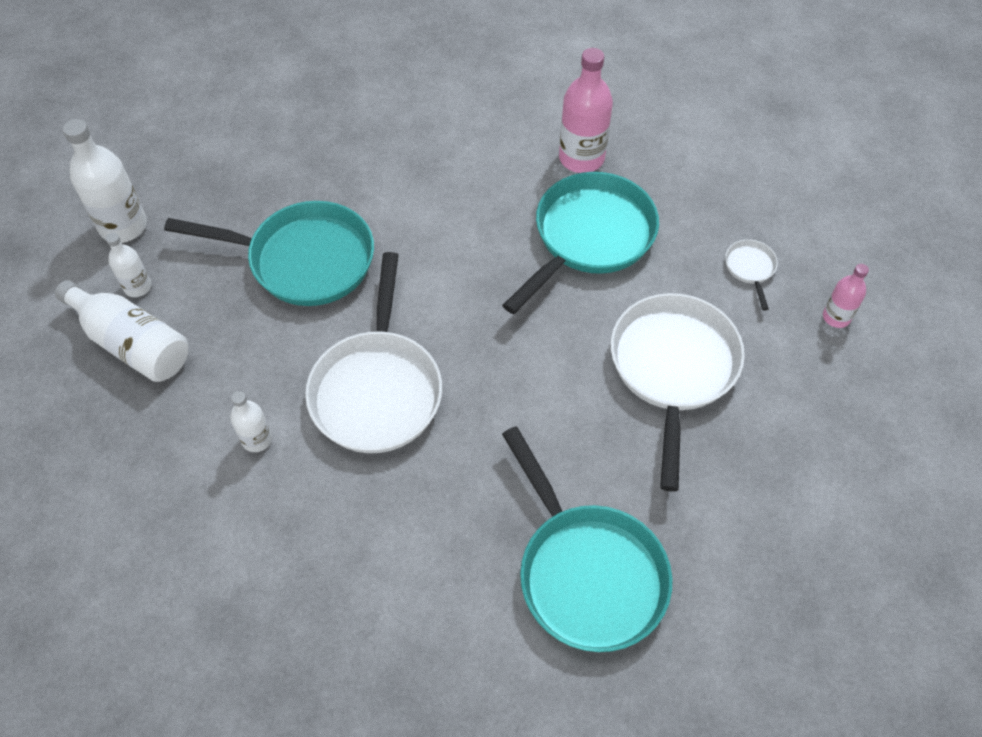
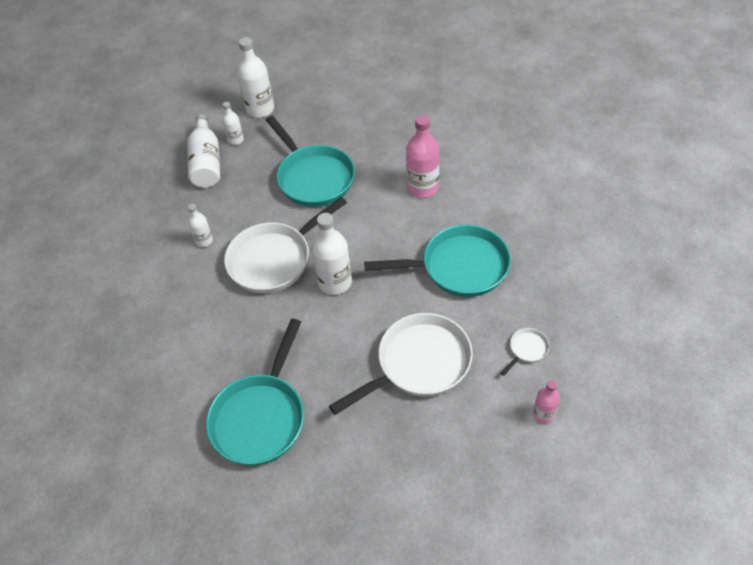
camera: 50 degrees right, 5 degrees down
pink bottle [559,48,613,173] -> pink bottle moved to [406,115,439,198]
none -> white bottle [311,213,352,295]

